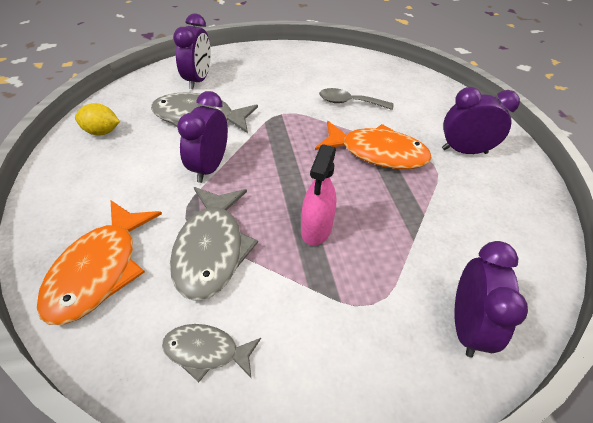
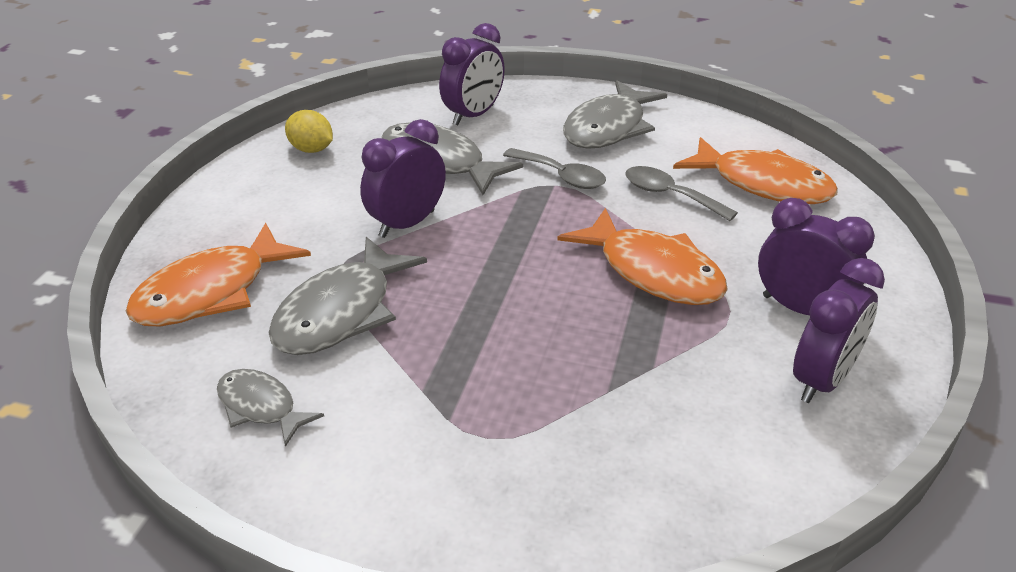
camera: 30 degrees right, 10 degrees down
pink spray bottle [301,144,337,246] -> none
purple clock [454,241,528,357] -> purple clock moved to [793,258,885,403]
none -> grey spoon [503,148,606,189]
none -> grey fish [563,80,667,149]
none -> orange fish [673,137,838,204]

